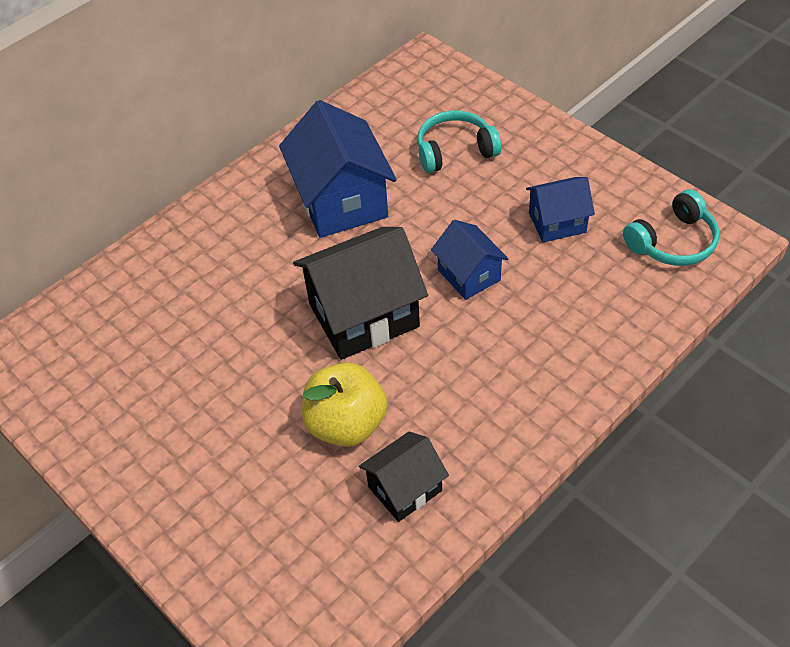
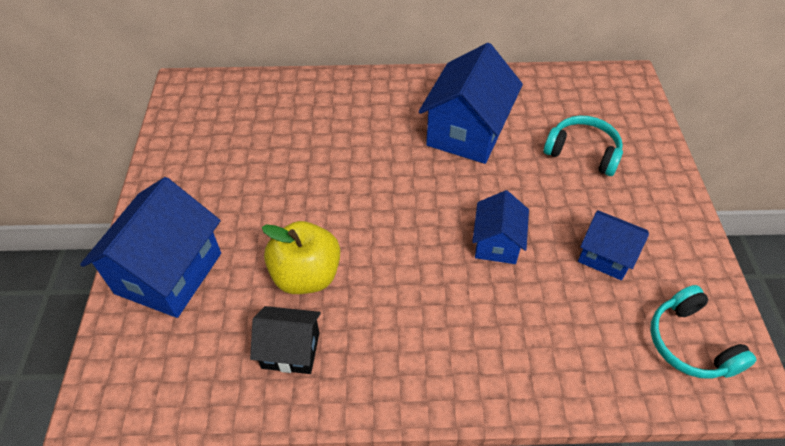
camera: 40 degrees right, 0 degrees up
black house [293,227,428,360] -> none
turquoise headphones [623,189,720,266] -> turquoise headphones turned 60 degrees clockwise [650,285,756,379]
none -> blue house [80,177,221,318]

